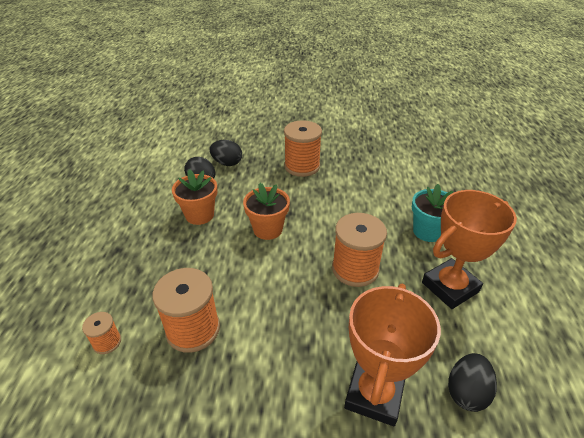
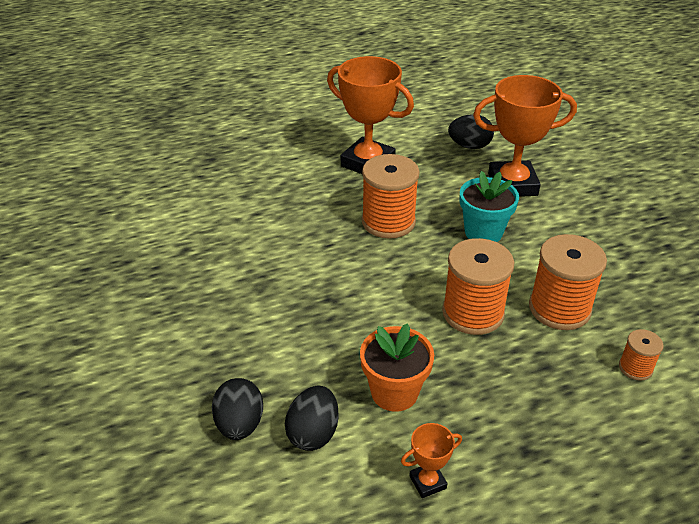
camera: 115 degrees left, 0 degrees up
orange flower pot [243,183,290,240] -> none
orange spool [284,120,322,177] -> orange spool moved to [442,238,515,335]
turquoise flower pot [412,184,453,242] -> turquoise flower pot moved to [460,171,519,242]
none -> orange trophy [401,423,462,498]

